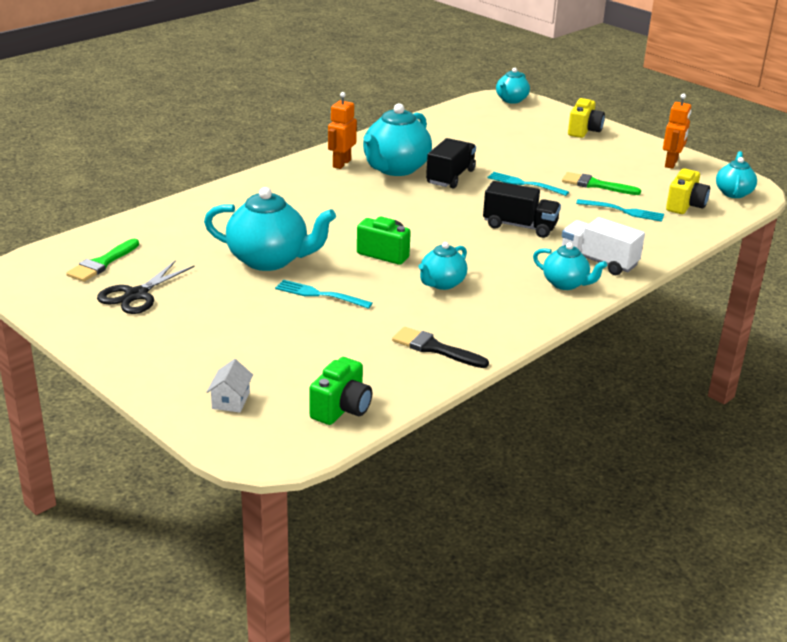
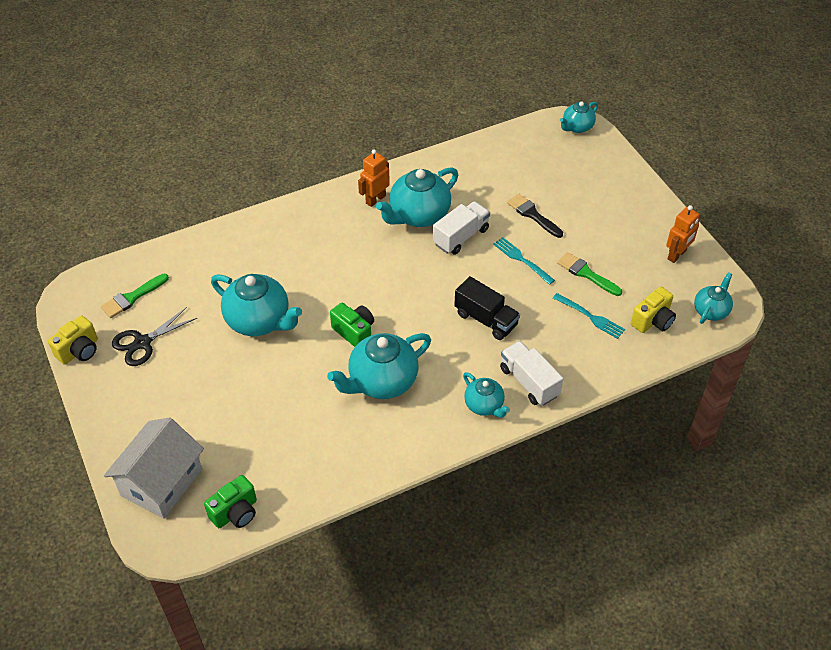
camera: 20 degrees right, 20 degrees up
white house [207,359,253,413] -> white house [104,417,204,519], size x2.44
turquoise fork [275,280,373,309] -> none
black brush [392,327,489,368] -> black brush moved to [507,194,563,238]
turquoise teapot [419,242,467,290] -> turquoise teapot [327,333,431,399], size x1.76
black truck [426,138,476,188] -> white truck [433,201,490,255]
yellow camera [568,98,605,138] -> yellow camera moved to [48,315,98,365]

